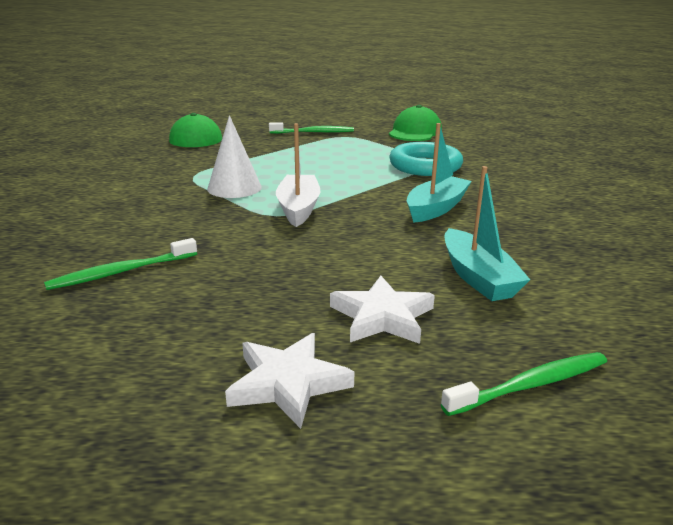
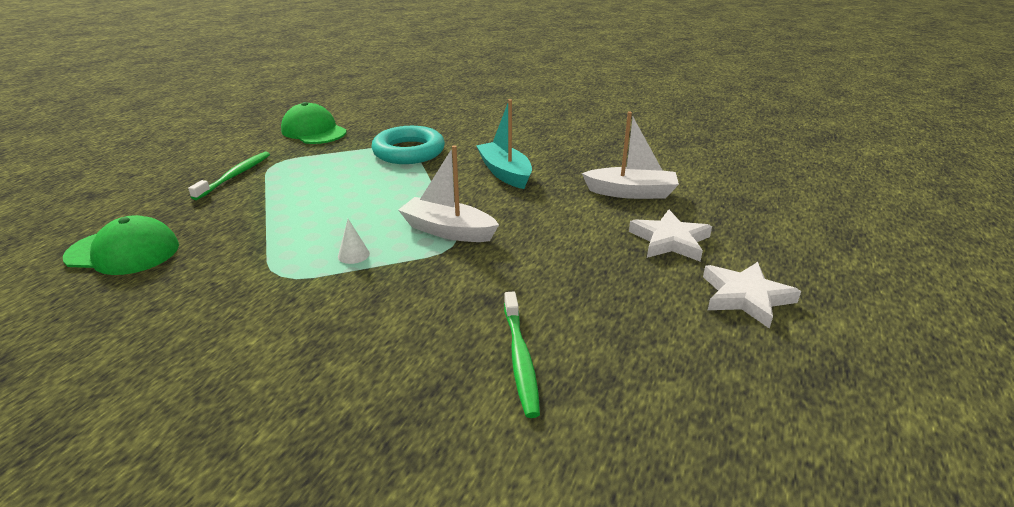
camera: 65 degrees left, 5 degrees up
white cone [207,115,262,198] -> white cone [338,219,370,264], size x0.48
green toothbrush [441,352,607,416] -> none
turquoise boat [445,166,530,301] -> white boat [582,111,679,199]

